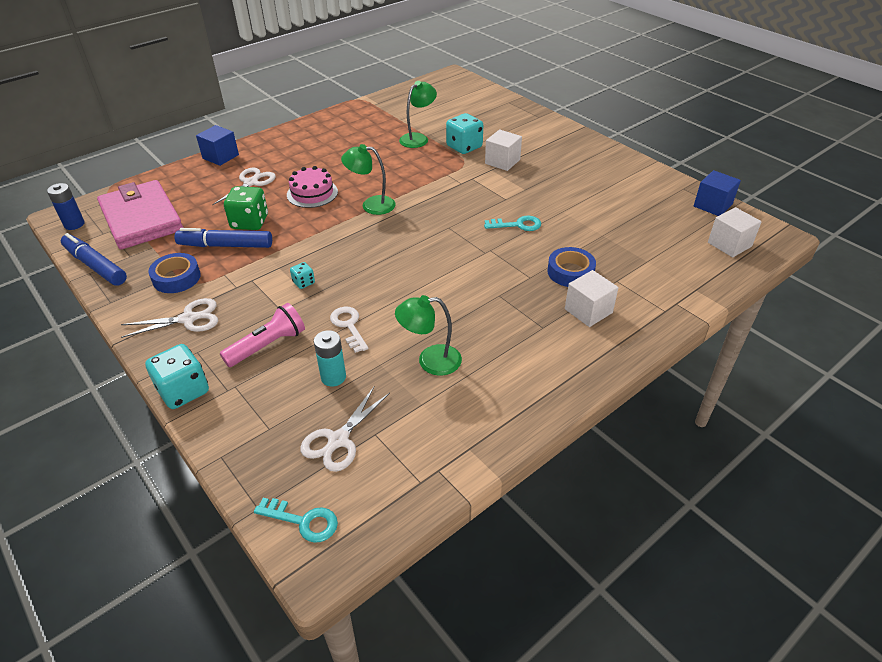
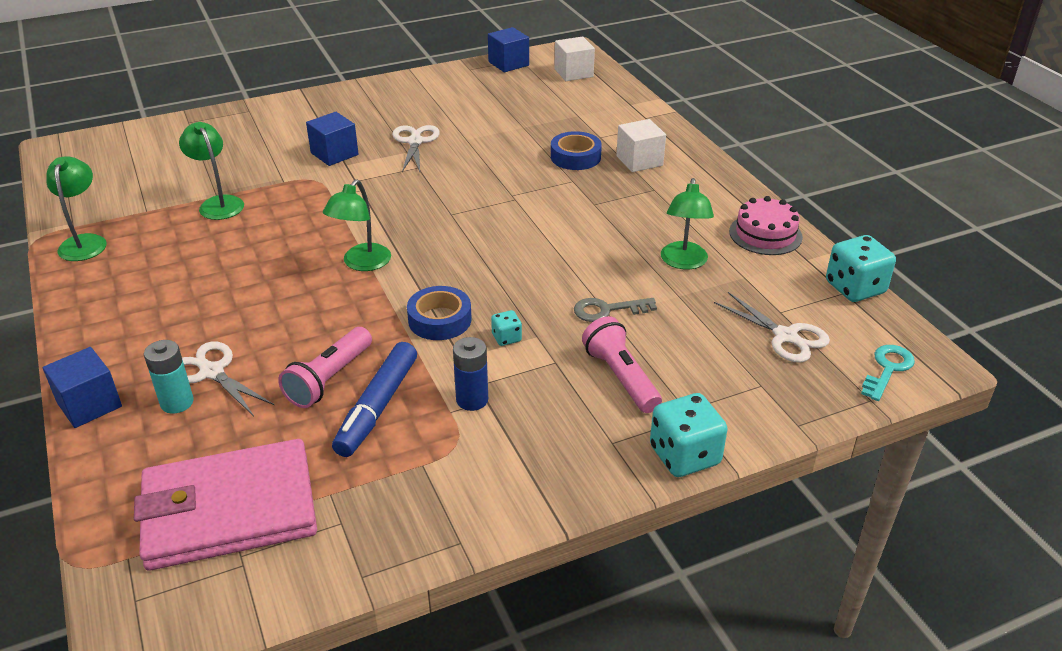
camera: 75 degrees left, 5 degrees down
blue battery [47,183,85,230] -> blue battery moved to [453,337,488,411]
blue marker [61,233,127,286] -> none
white scissors [121,298,218,338] -> white scissors moved to [392,125,440,172]
blue tape [148,253,201,293] -> blue tape moved to [407,286,472,340]
green dice [224,186,268,230] -> pink flashlight [278,327,372,408]
pink cake [287,166,338,208] -> pink cake moved to [729,196,803,255]
turquoise battery [314,330,346,387] -> turquoise battery moved to [144,340,194,414]
white key [330,307,369,353] -> grey key [574,298,657,322]
turquoise dice [446,113,483,154] -> turquoise dice moved to [826,235,896,302]
turquoise key [484,216,541,231] -> none
white cube [485,130,522,171] -> blue cube [306,112,359,166]
none -> green lamp [46,156,107,261]

